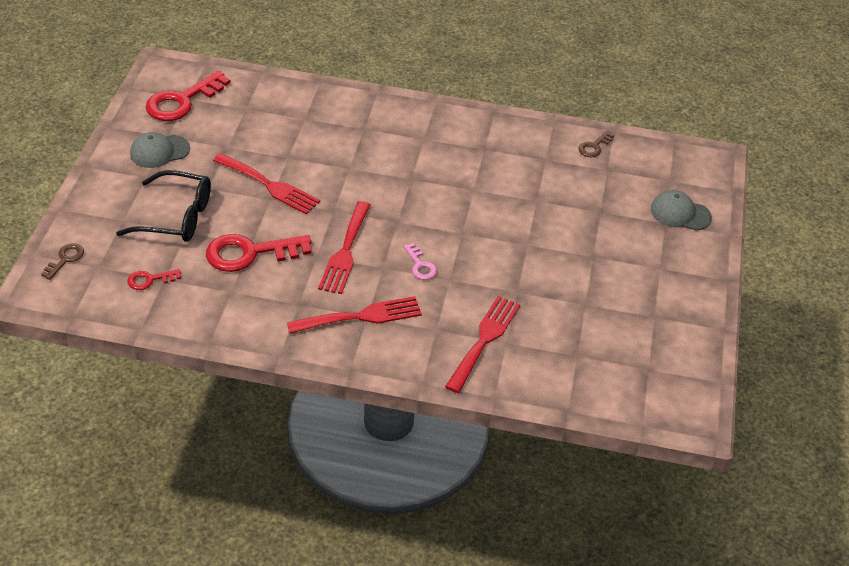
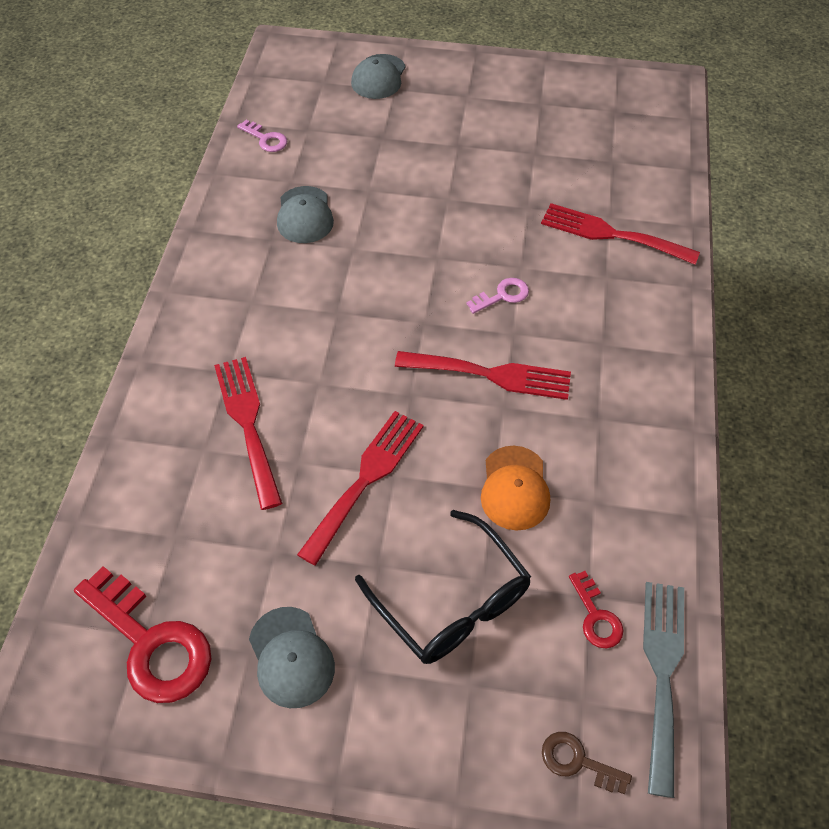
camera: 90 degrees left, 10 degrees up
black glasses [116,170,211,242] -> black glasses turned 135 degrees clockwise [355,510,531,664]
red key [206,234,311,272] -> orange cap [481,446,550,530]
red fork [287,296,422,334] -> red fork moved to [214,357,282,510]
brown key [578,130,614,157] -> pink key [237,120,287,152]
none -> grey cap [277,186,334,243]
none -> grey fork [643,582,684,798]

